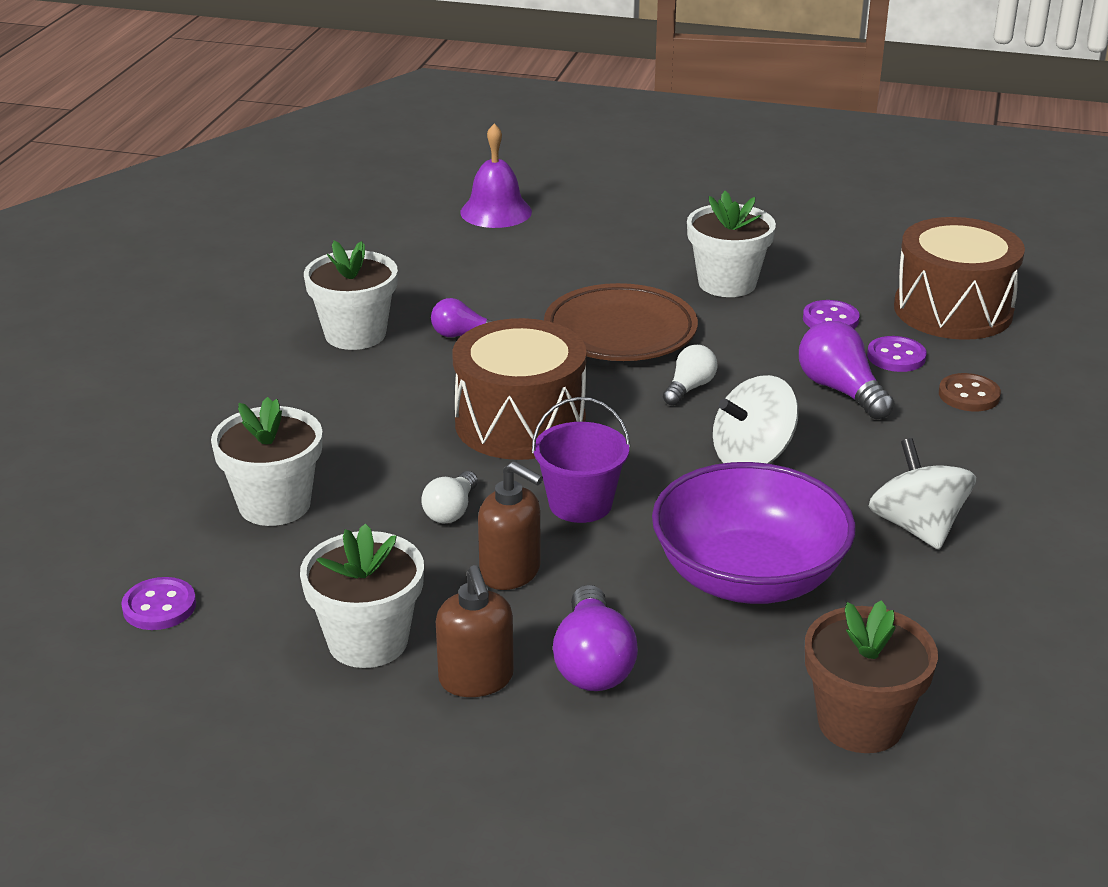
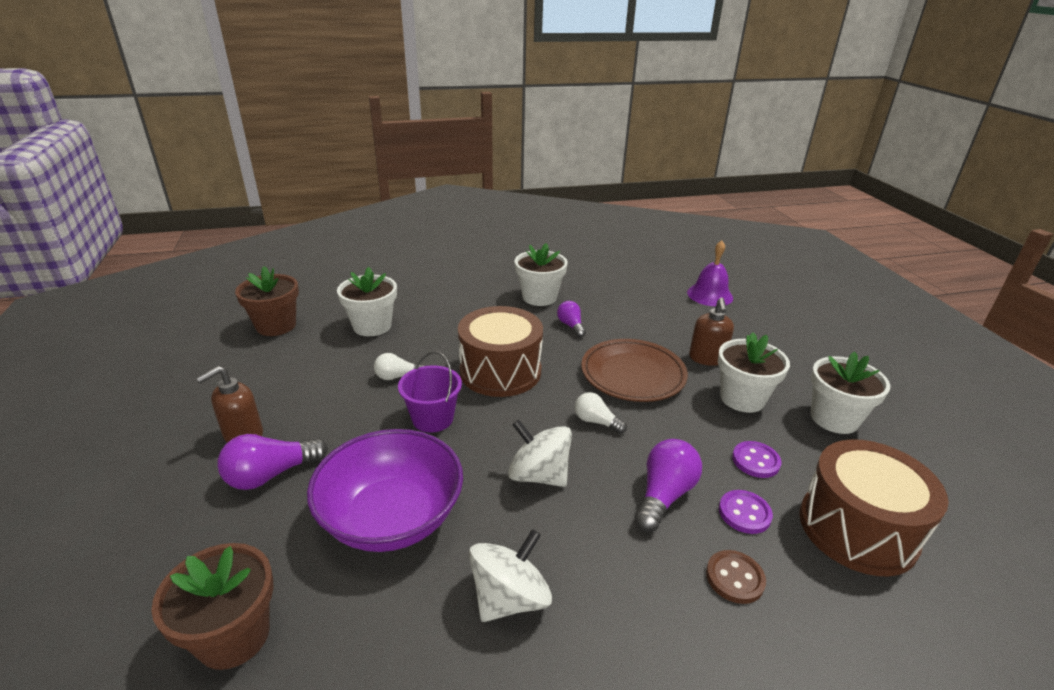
camera: 60 degrees right, 0 degrees up
purple button [121,577,196,630] -> brown flower pot [235,266,299,336]
white flower pot [300,523,424,668] -> white flower pot moved to [811,351,890,434]
brown soap dispenser [478,461,543,590] -> brown soap dispenser moved to [689,298,734,366]
white light bulb [663,345,718,406] -> white light bulb turned 150 degrees counterclockwise [575,392,627,434]

